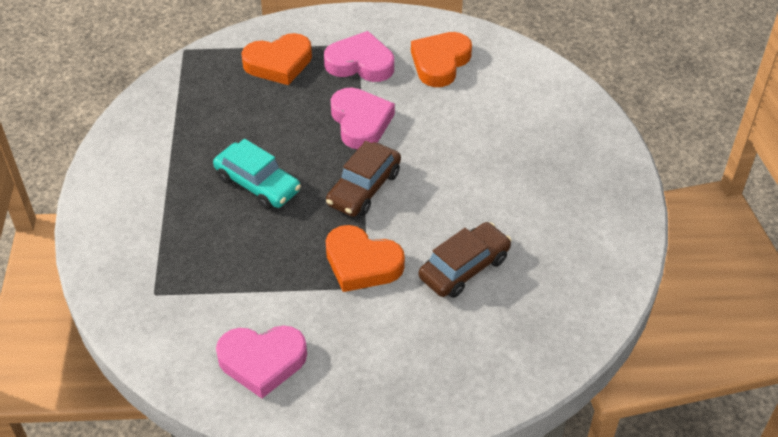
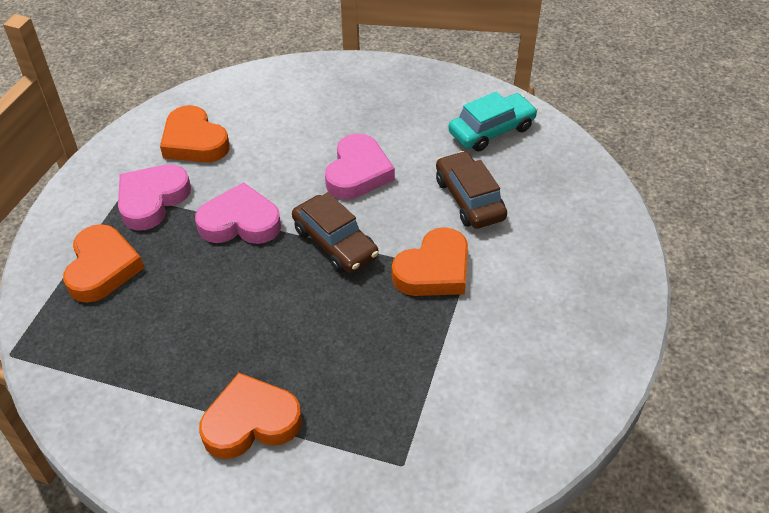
camera: 70 degrees left, 0 degrees up
turquoise car [213,139,301,210] -> turquoise car moved to [448,92,538,152]
pink heart [216,325,307,398] -> pink heart moved to [325,134,395,199]
none -> orange heart [199,373,302,459]

